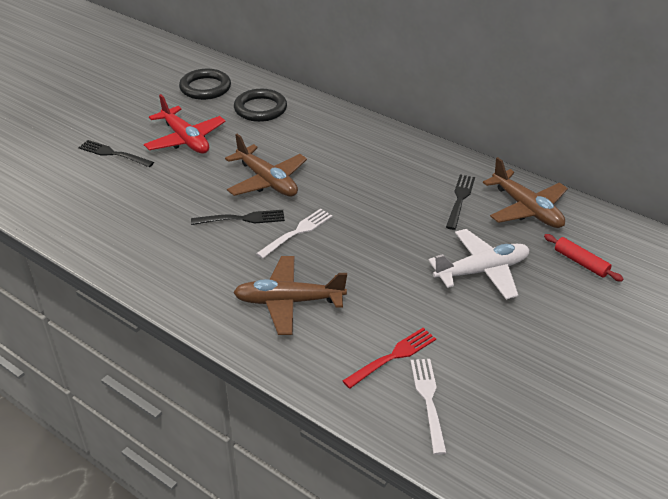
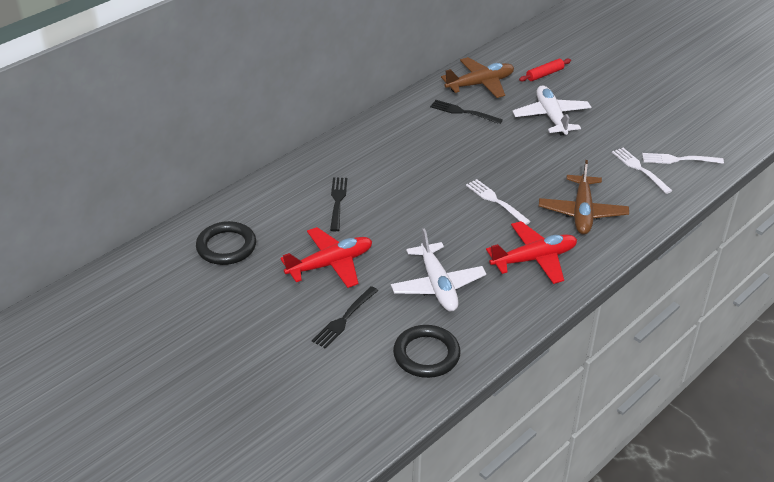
camera: 80 degrees left, 0 degrees up
black fork [191,210,285,225] -> black fork moved to [330,178,347,231]
brown plane [225,134,307,196] -> none
black ring [234,89,287,122] -> black ring moved to [393,325,461,378]
red fork [343,328,436,389] -> white fork [612,148,672,194]
none -> white plane [391,228,486,311]
none -> red plane [486,221,577,284]

